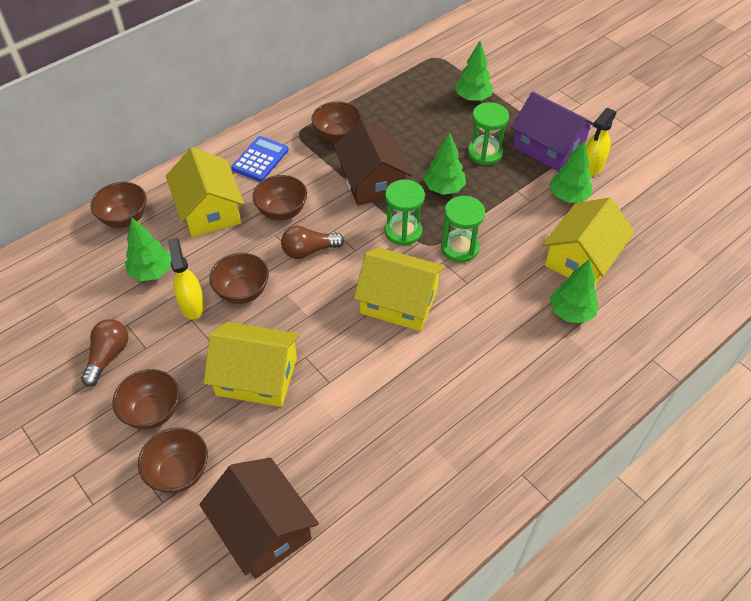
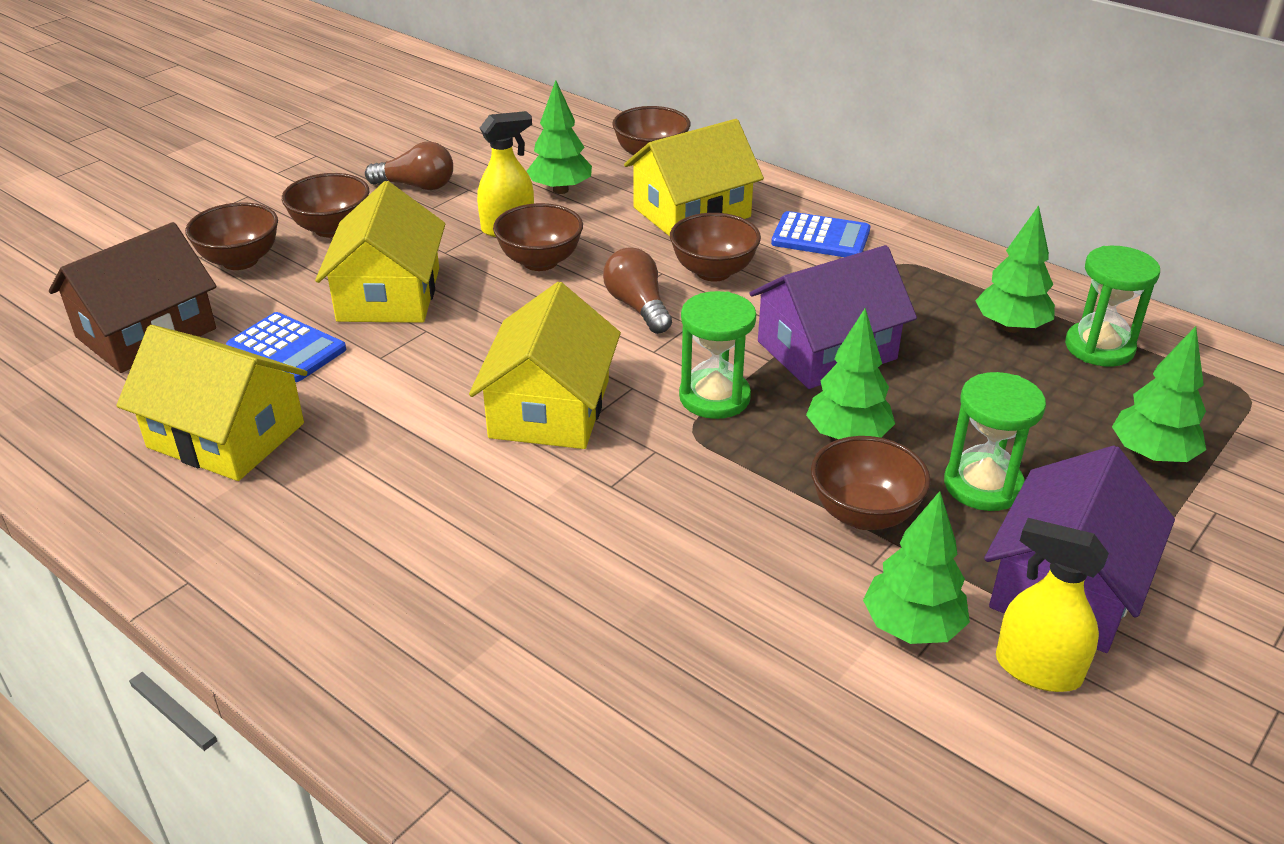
camera: 80 degrees right, 15 degrees down
brown bowl [311,102,362,143] -> brown bowl moved to [811,436,931,530]
brown house [334,119,412,206] -> purple house [750,245,917,389]
green hourglass [441,196,485,262] -> green hourglass moved to [1065,246,1160,367]
yellow house [542,197,635,287] -> yellow house moved to [116,325,308,481]
green tree [550,259,598,323] -> green tree moved to [975,205,1055,333]
none -> blue calculator [226,312,346,382]

